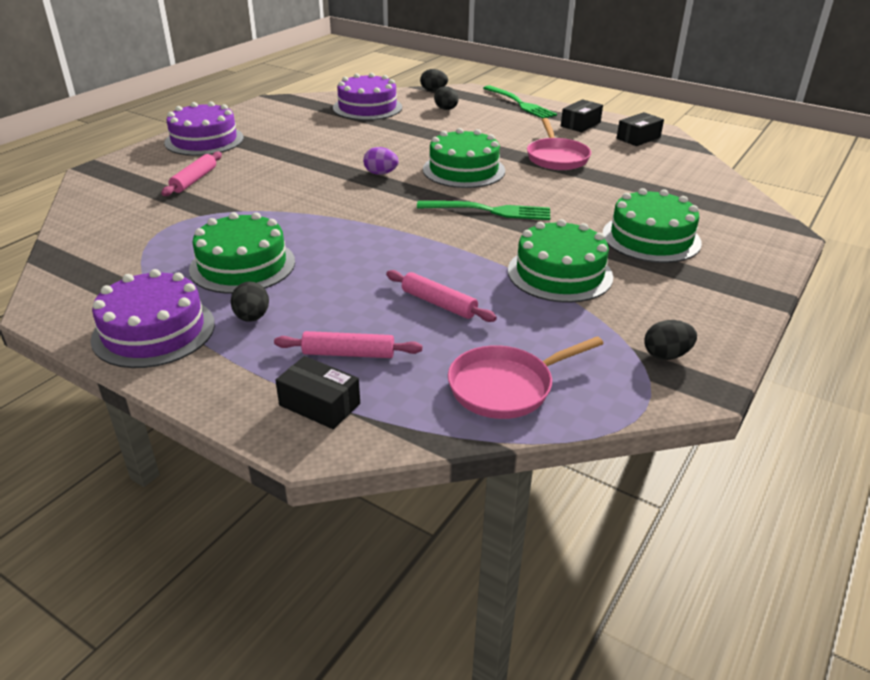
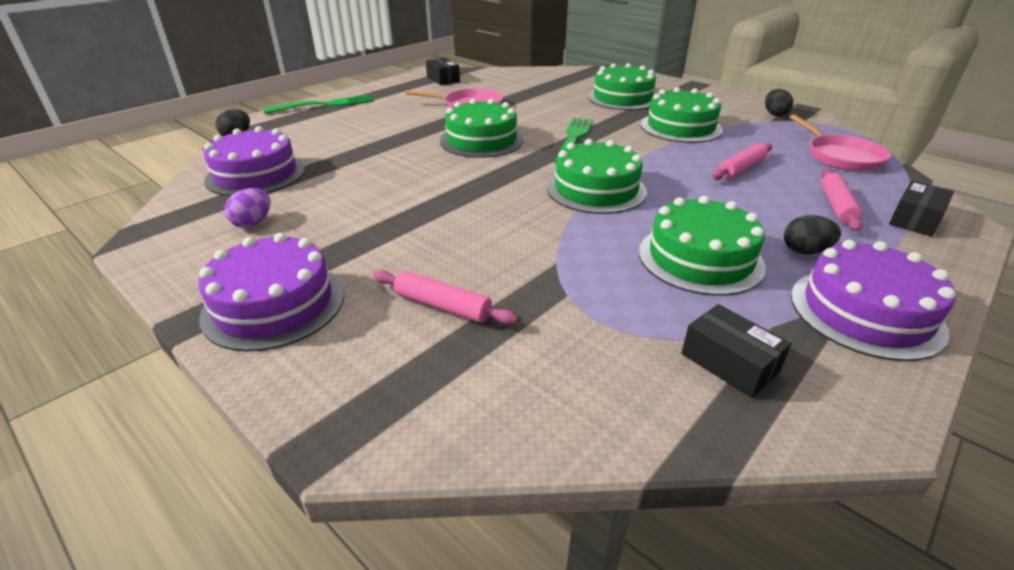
camera: 80 degrees left, 0 degrees up
purple egg [363,147,399,175] -> purple egg moved to [224,188,271,228]
black egg [434,86,458,110] -> none
black box [561,99,603,132] -> black box moved to [681,304,792,398]
none -> green cake [547,139,647,214]

